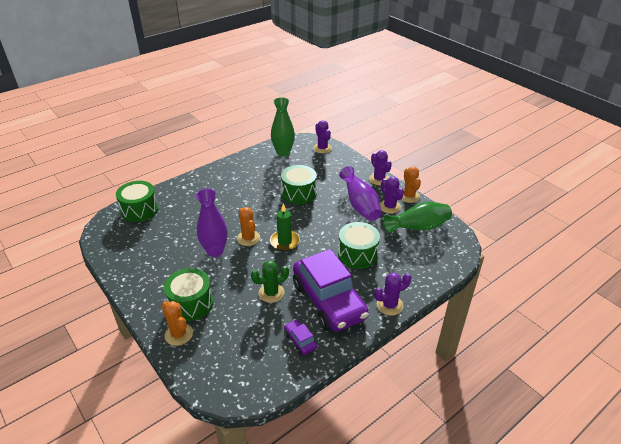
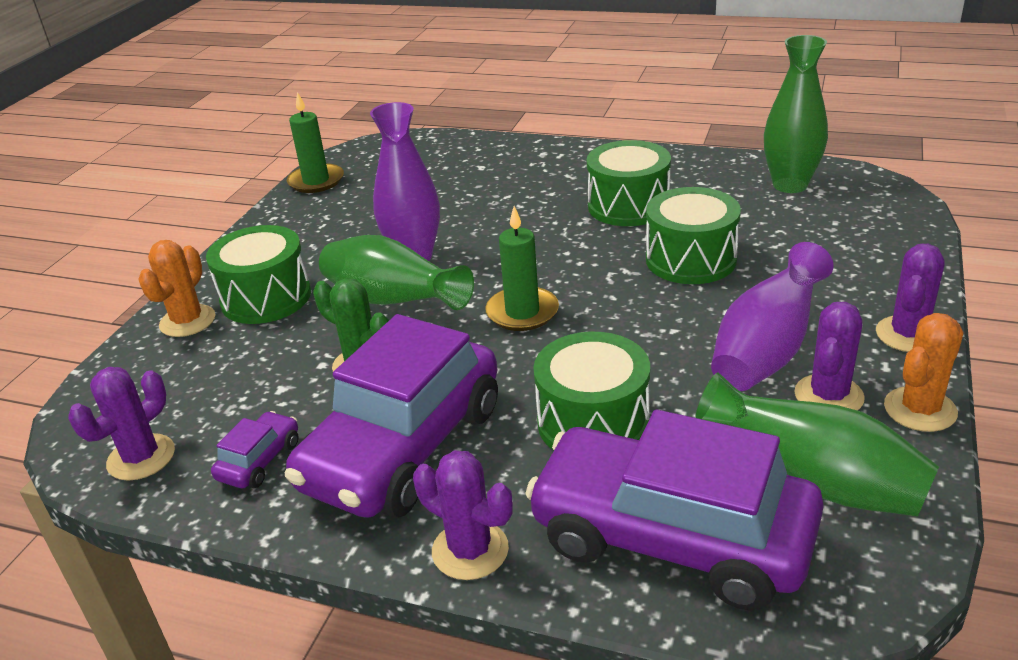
camera: 60 degrees right, 5 degrees down
green drum [116,181,159,222] -> green drum moved to [587,140,671,226]
orange cactus [237,207,260,246] -> none
purple cactus [313,120,332,153] -> purple cactus moved to [69,367,175,481]
none -> green candle [287,92,344,193]
none -> green vase [319,235,474,310]
none -> purple car [525,410,824,611]

